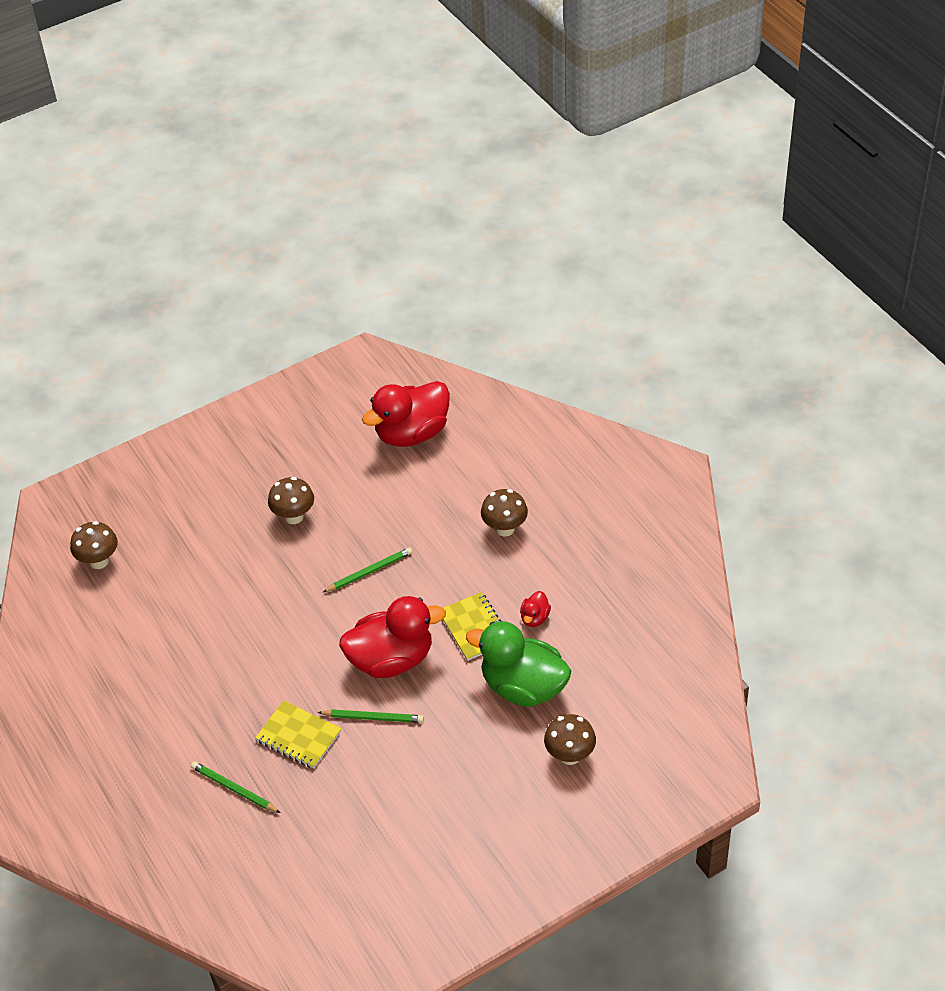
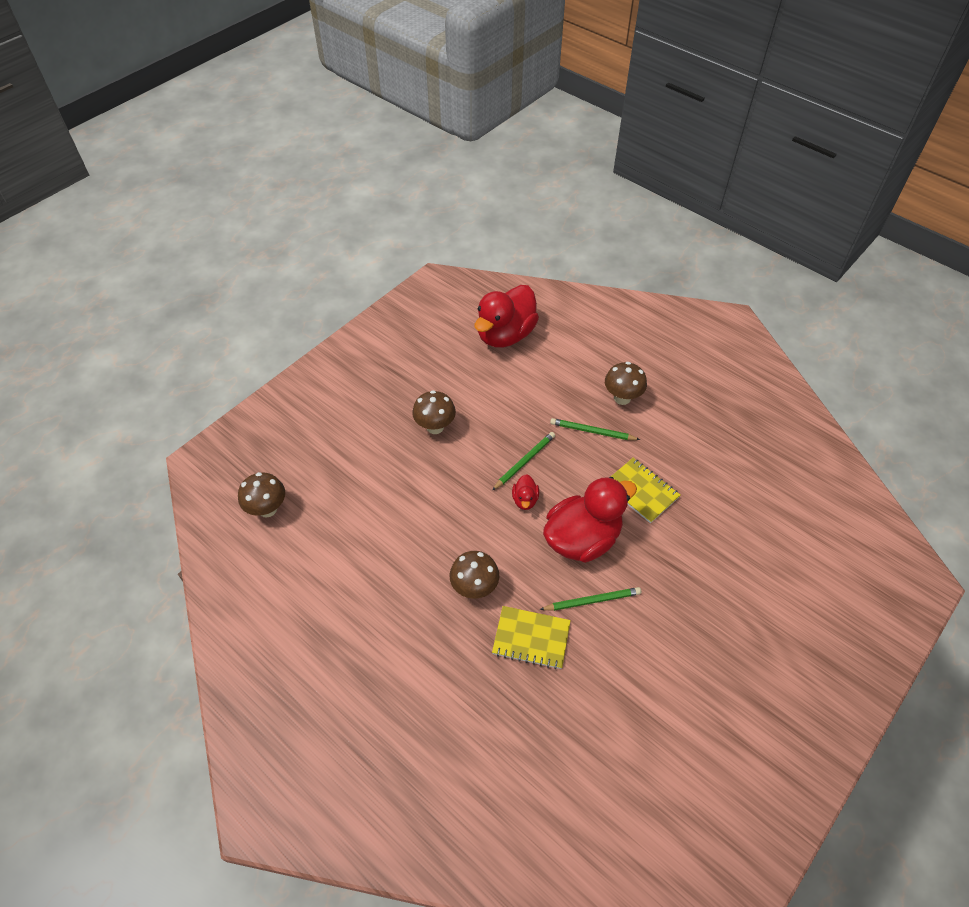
camera: 20 degrees left, 5 degrees up
green pencil [191,761,281,813] -> green pencil moved to [550,418,640,440]
green duck [466,621,571,707] -> none
red duck [520,591,551,627] -> red duck moved to [512,474,539,510]
brown mushroom [544,714,596,765] -> brown mushroom moved to [450,551,499,599]

